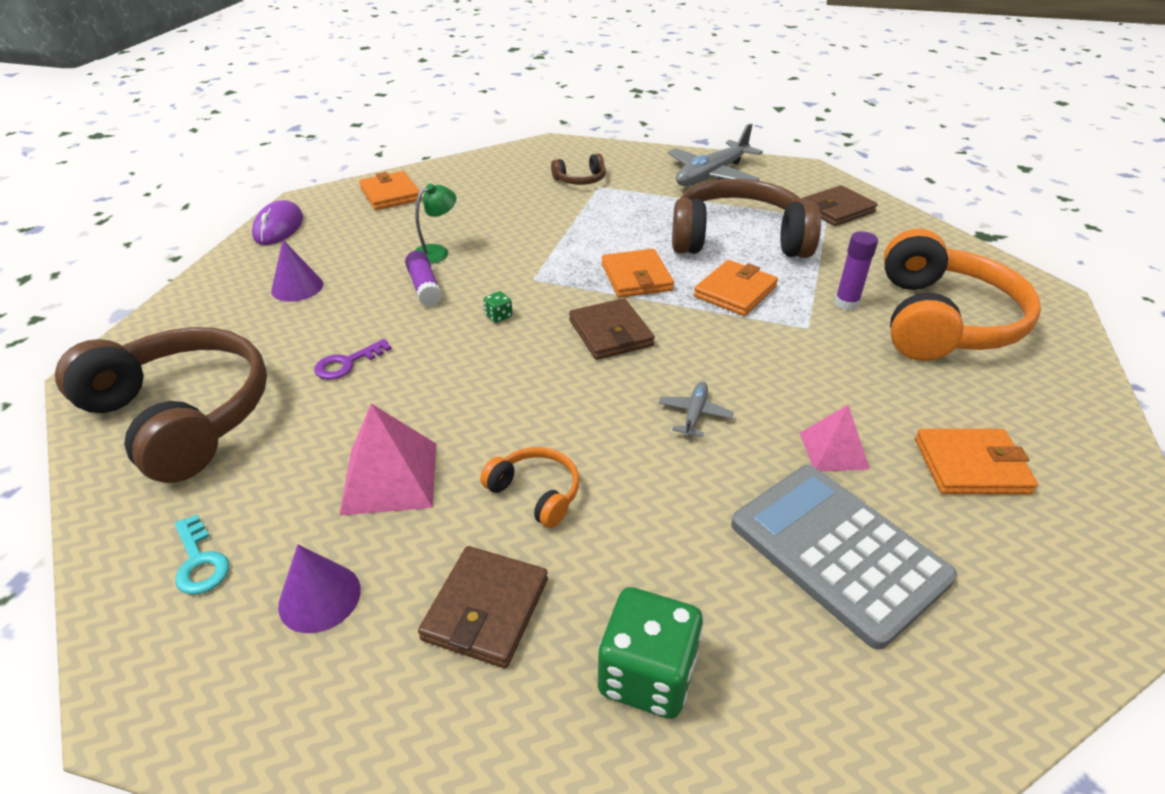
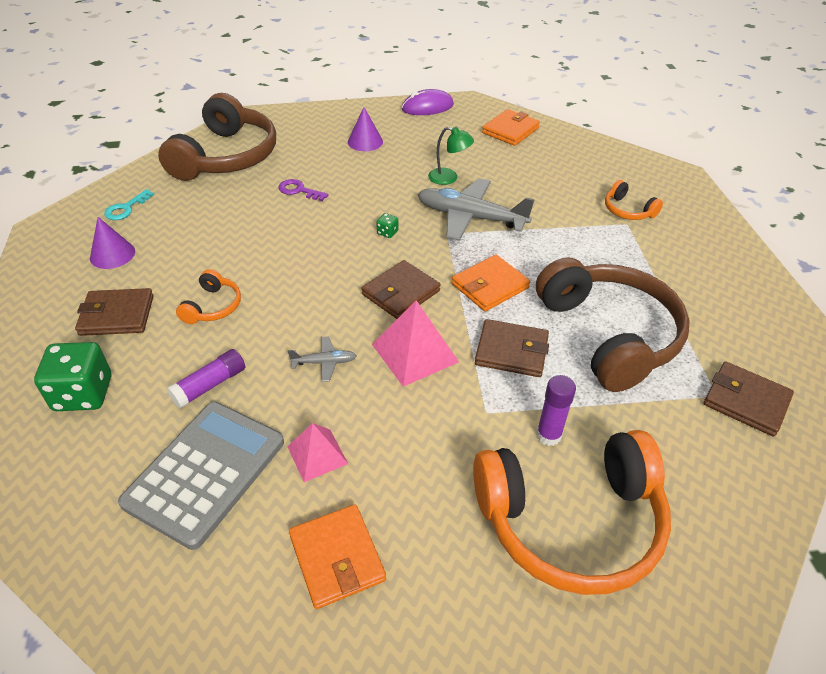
camera: 65 degrees right, 5 degrees up
pink pyramid [339,404,436,516] -> pink pyramid moved to [372,300,459,387]
purple glue stick [405,251,442,307] -> purple glue stick moved to [167,349,245,409]
brown headphones [551,153,606,185] -> orange headphones [605,180,663,220]
grey plane [668,123,763,186] -> grey plane moved to [417,178,535,241]
orange wallet [693,260,778,316] -> brown wallet [475,319,549,377]

